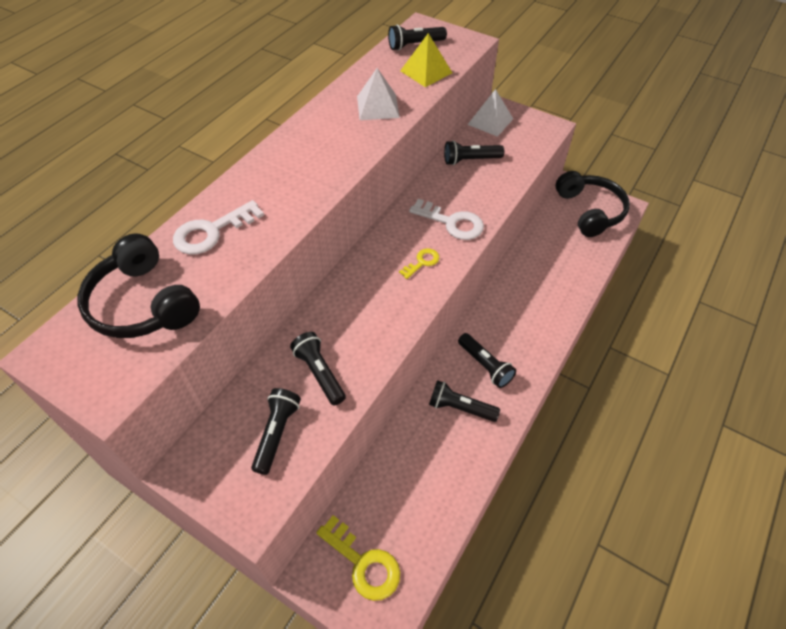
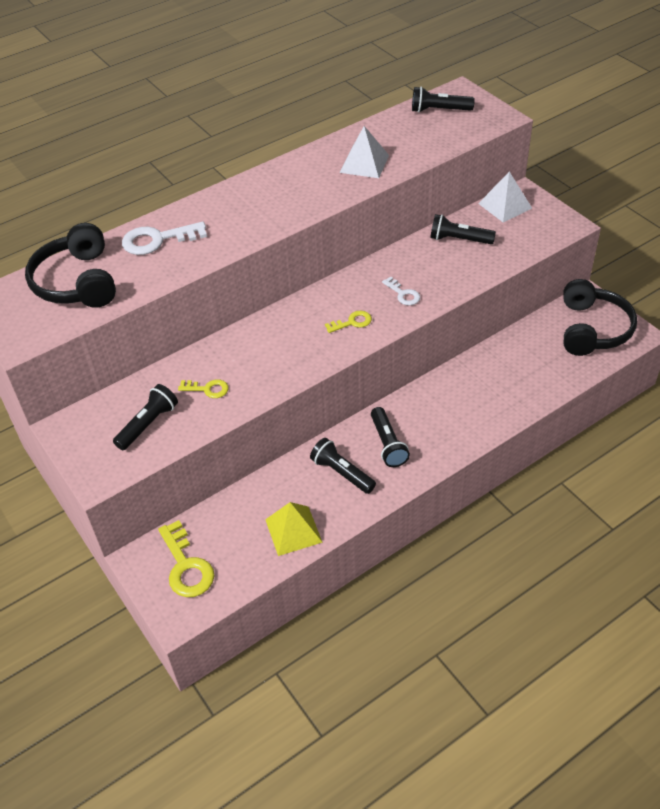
camera: 25 degrees right, 5 degrees down
black flashlight [290,332,346,405] -> yellow key [178,379,229,398]
yellow pyramid [400,33,452,87] -> yellow pyramid moved to [265,502,323,556]
white key [409,199,484,240] -> white key [382,277,420,305], size x0.57

